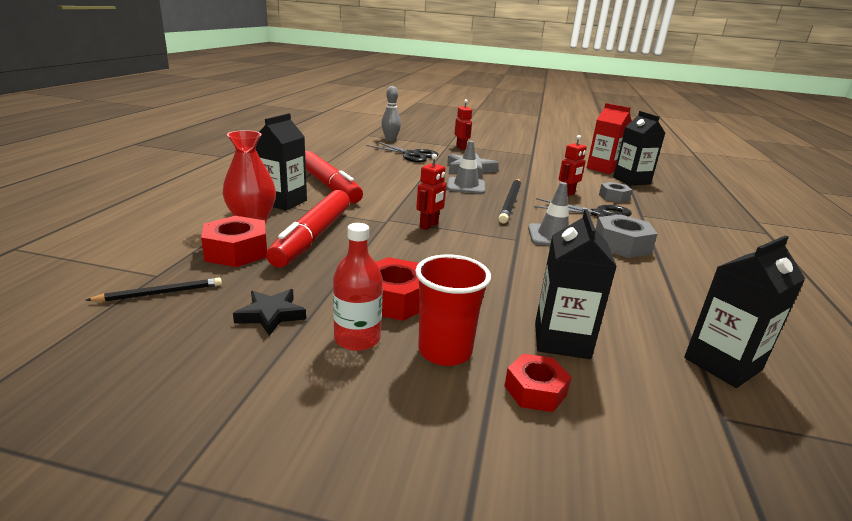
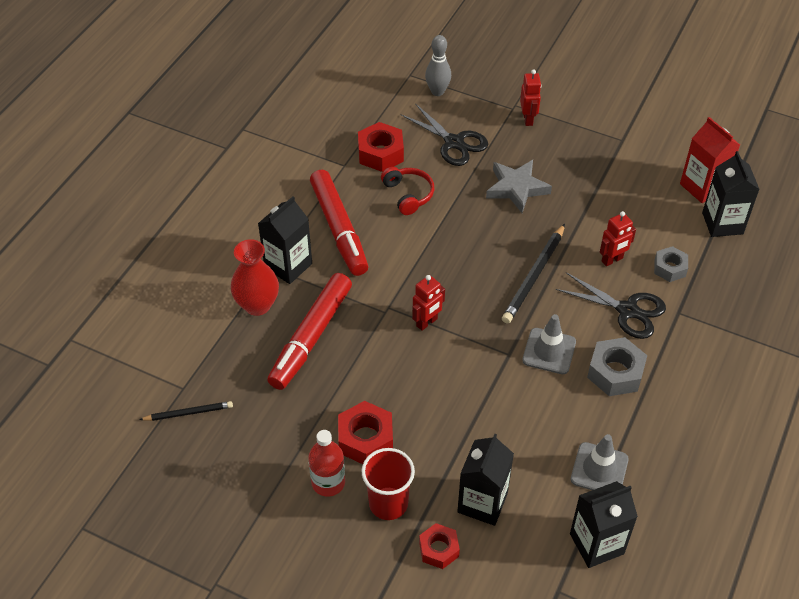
camera: 15 degrees right, 25 degrees up
red nut [201,216,267,267] -> red nut moved to [358,122,404,172]
black star [233,289,306,336] -> none
grey traffic cone [447,141,485,194] -> grey traffic cone moved to [571,434,629,490]
none -> red headphones [381,167,434,215]

